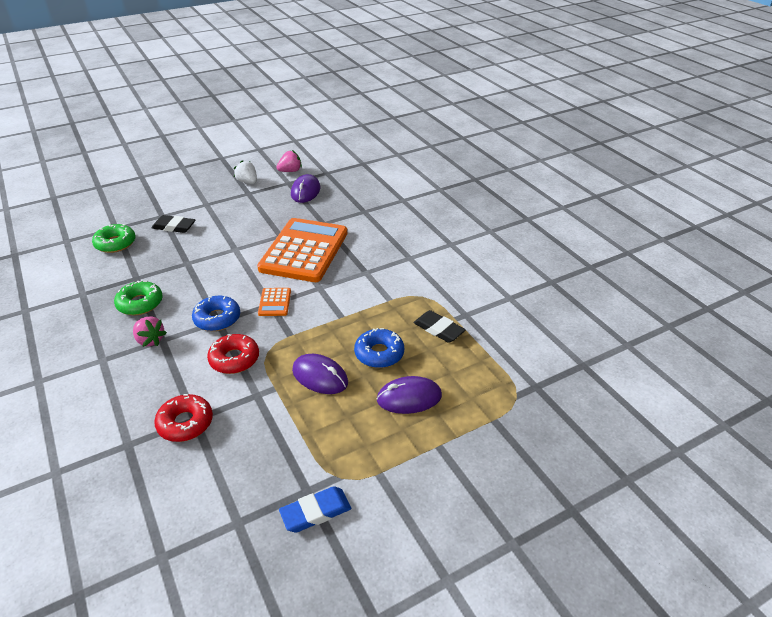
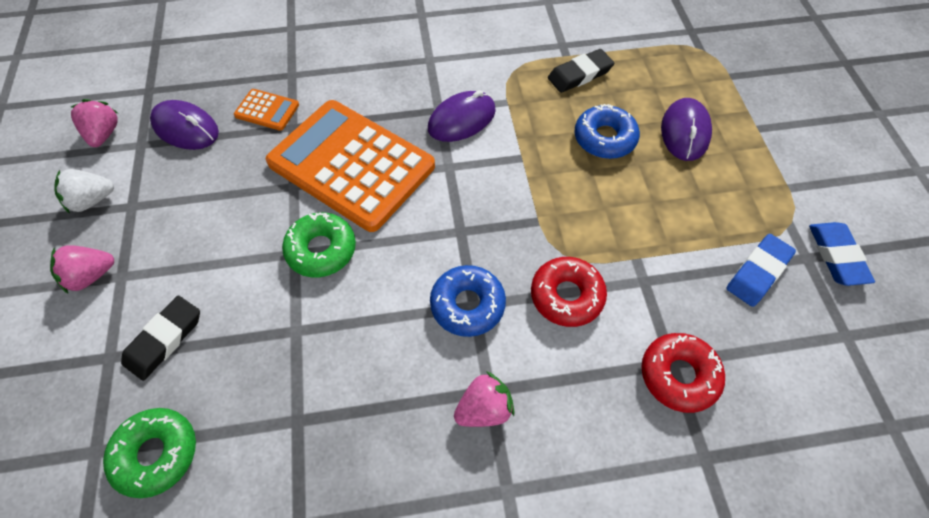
camera: 70 degrees left, 20 degrees up
green donut [114,280,163,315] -> green donut moved to [282,212,356,277]
orange calculator [258,288,291,316] -> orange calculator moved to [234,89,299,131]
purple mouse [292,354,348,394] -> purple mouse moved to [428,90,496,142]
none -> pink strawberry [50,245,114,293]
none -> blue eraser [726,234,796,307]

